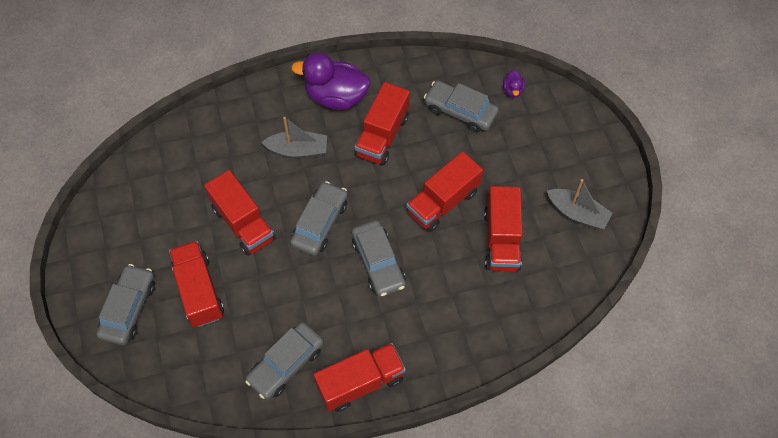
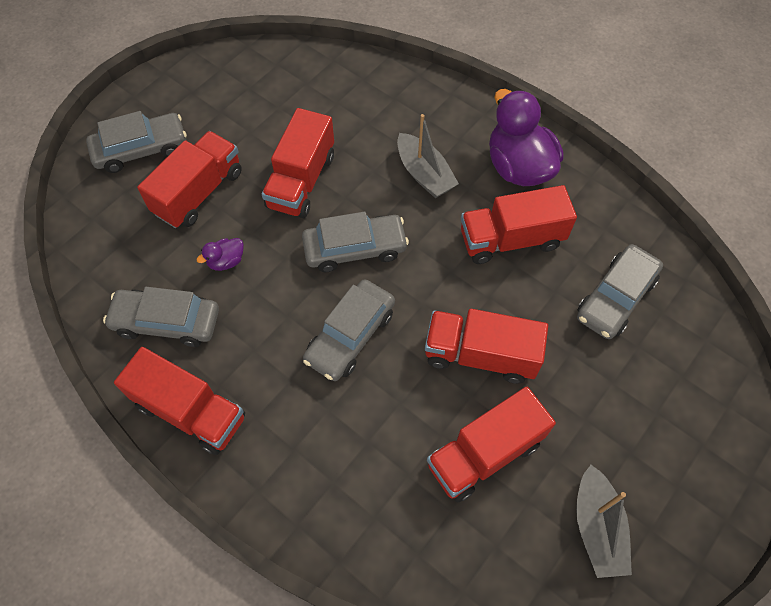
camera: 55 degrees right, 0 degrees up
grey car [424,80,499,132] -> grey car turned 135 degrees counterclockwise [577,244,663,339]
purple duck [503,70,525,98] -> purple duck moved to [196,238,244,271]

